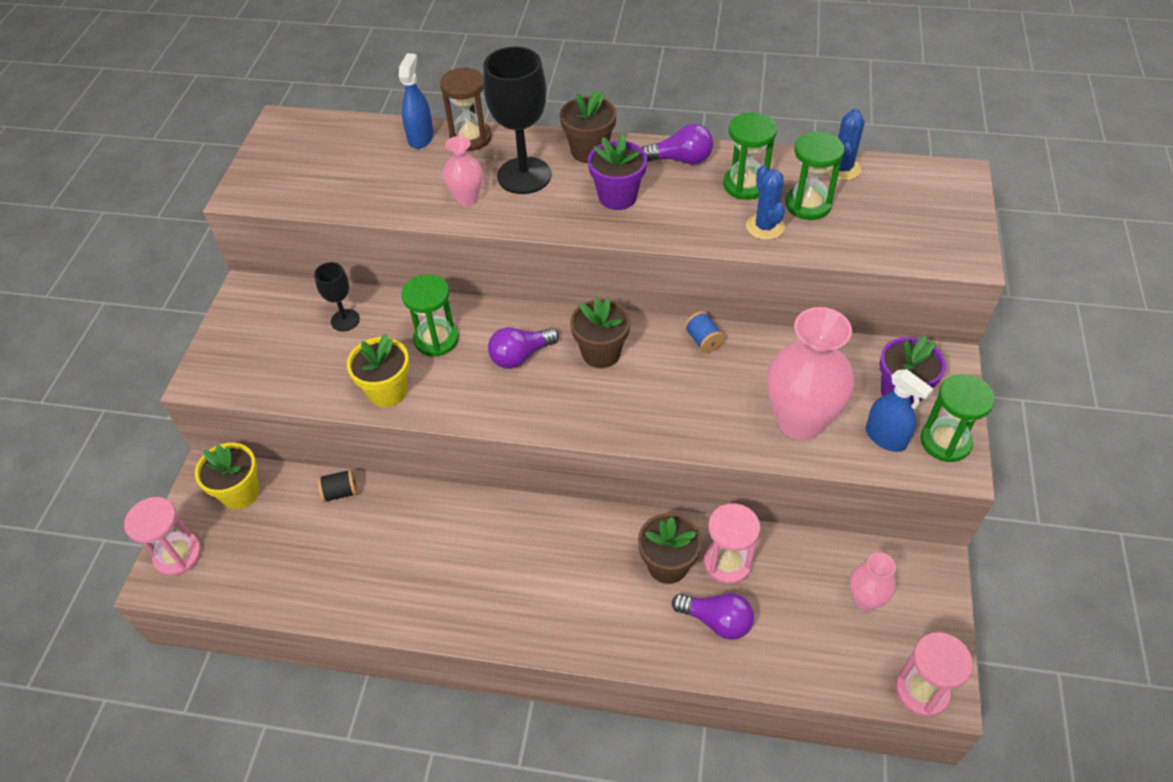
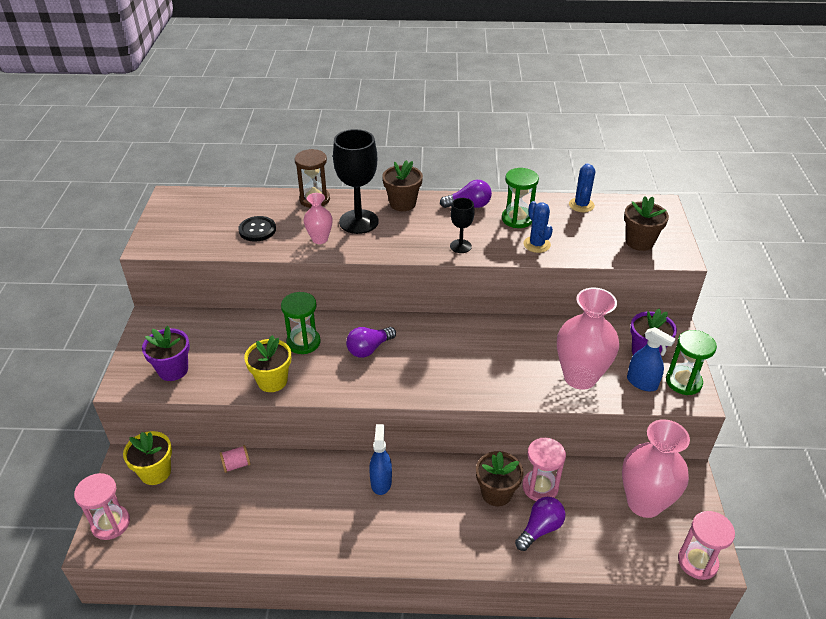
camera: 10 degrees left, 10 degrees down
black goblet [314,262,360,331] -> black goblet moved to [450,198,475,253]
black spool [318,469,358,503] -> pink spool [220,445,251,473]
blue spray bottle [399,53,434,149] -> blue spray bottle moved to [369,424,392,495]
brown flower pot [570,297,630,368] -> brown flower pot moved to [624,196,669,251]
purple flower pot [588,135,647,210] -> purple flower pot moved to [142,326,190,381]
purple light bulb [672,593,754,640] -> purple light bulb turned 60 degrees counterclockwise [515,497,566,551]
blue spool [685,311,725,353] -> none
green hourglass [785,131,844,220] -> none
pink vase [850,552,896,611] -> pink vase [622,419,690,518], size x1.93
none -> black button [238,216,276,242]

